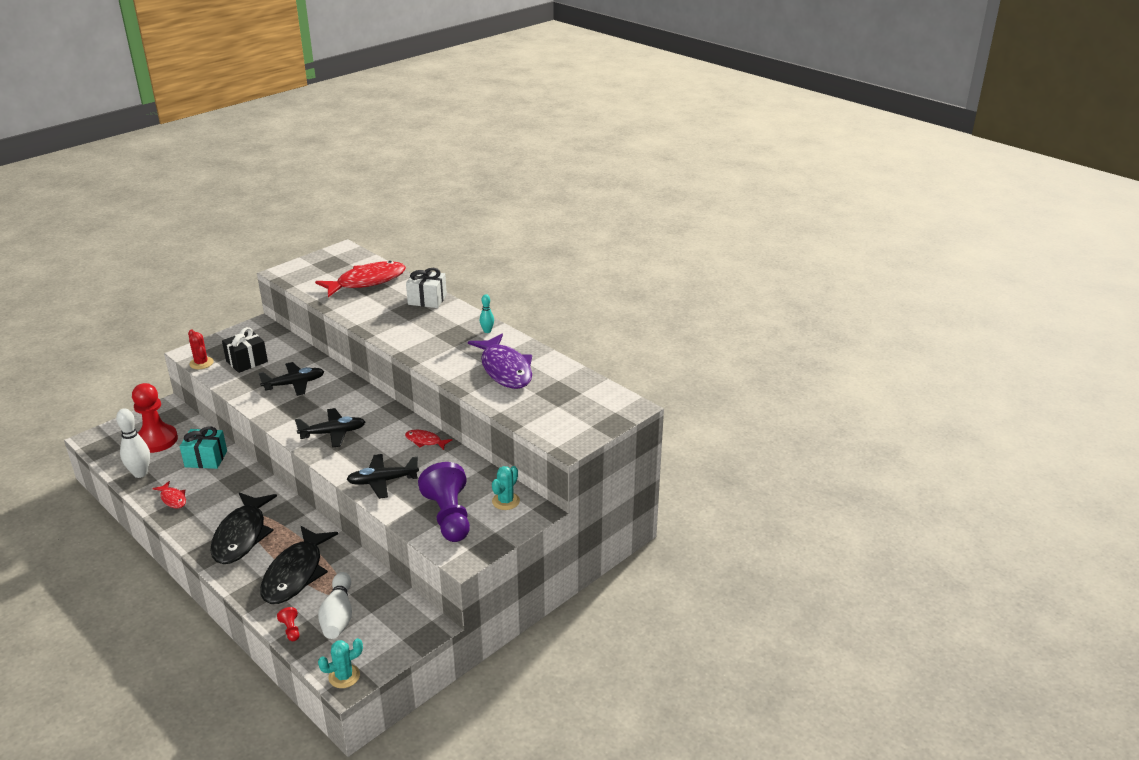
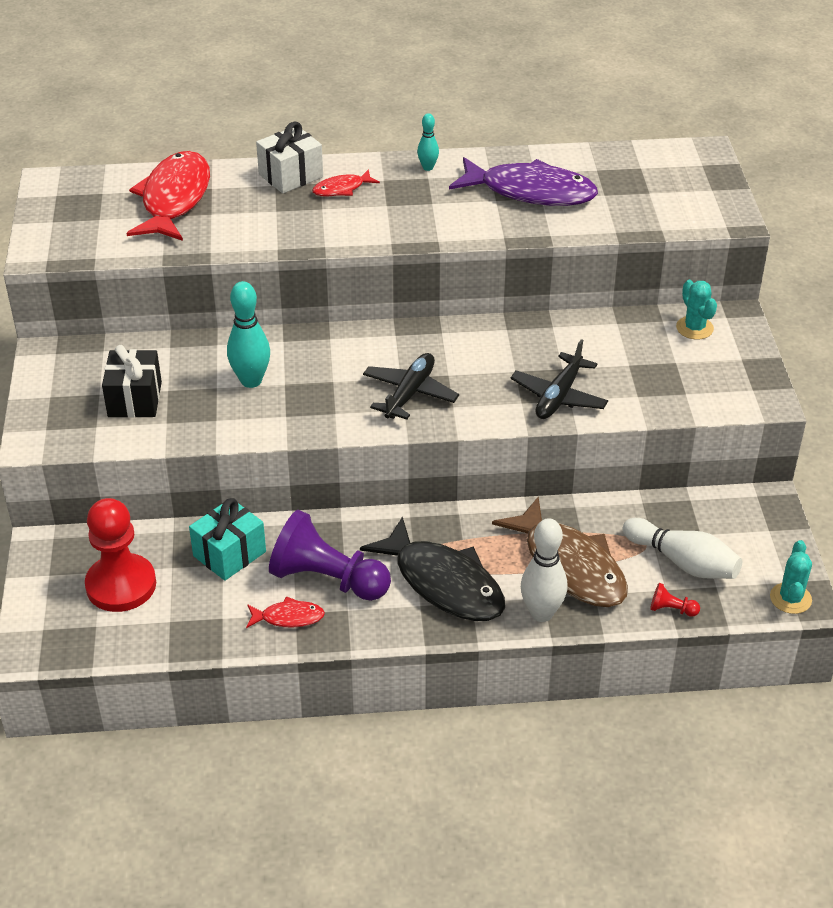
camera: 50 degrees left, 10 degrees up
white bowling pin [116,408,150,478] -> white bowling pin moved to [521,518,567,622]
red cactus [188,329,214,369] -> none
black plane [259,362,324,396] -> turquoise bowling pin [227,281,270,388]
black fish [260,526,338,604] -> brown fish [492,497,628,607]
red fish [405,430,452,450] -> red fish moved to [312,169,380,196]
purple pawn [418,462,470,542] -> purple pawn moved to [269,510,391,601]

